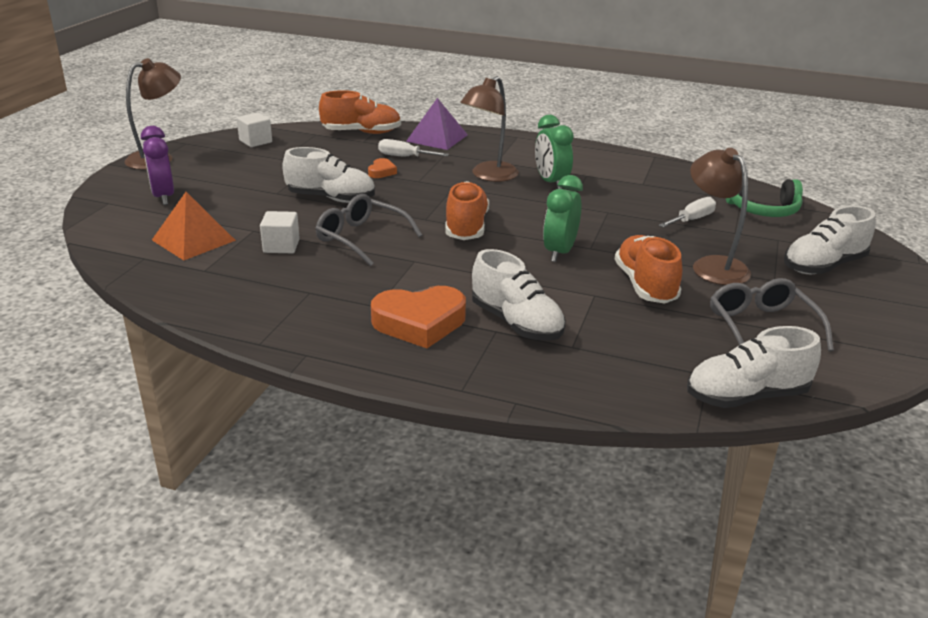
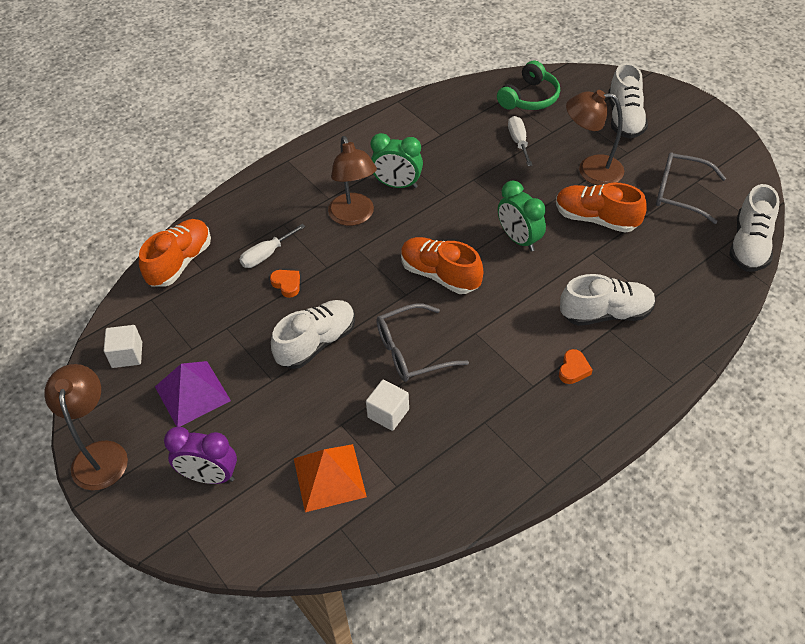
camera: 55 degrees left, 20 degrees up
orange heart [371,286,466,348] -> orange heart [559,349,592,384], size x0.47
purple pyramid [406,98,468,150] -> purple pyramid moved to [155,361,231,427]

